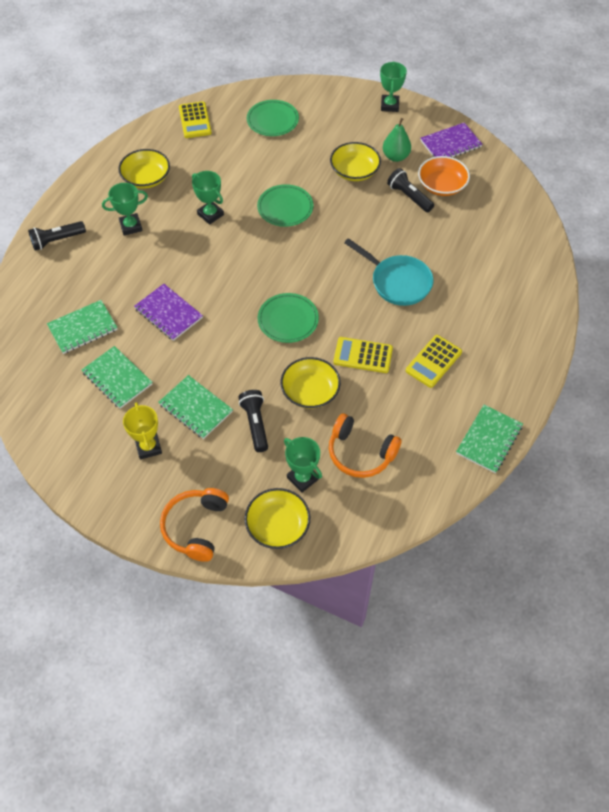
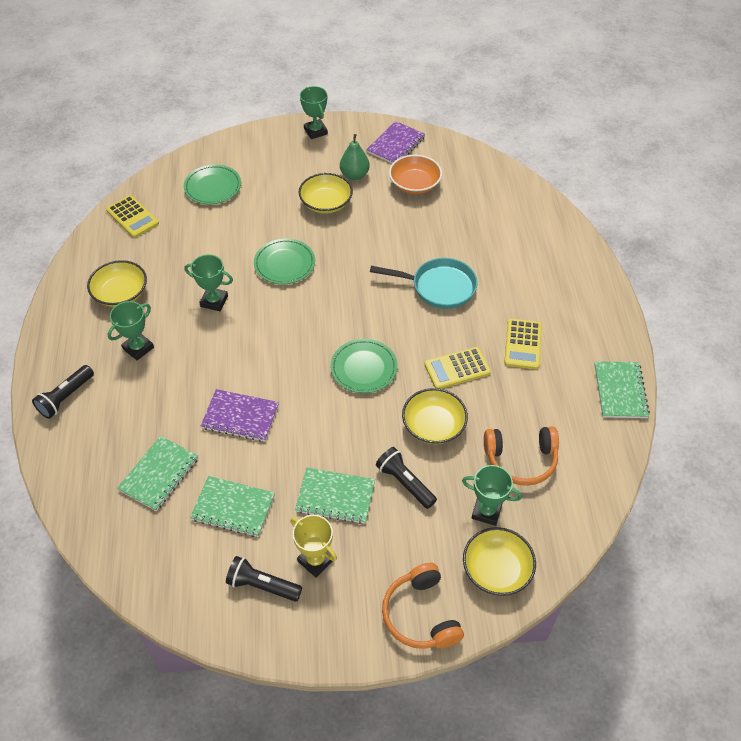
camera: 30 degrees left, 5 degrees down
black flashlight [387,168,434,212] -> black flashlight moved to [226,556,302,602]

